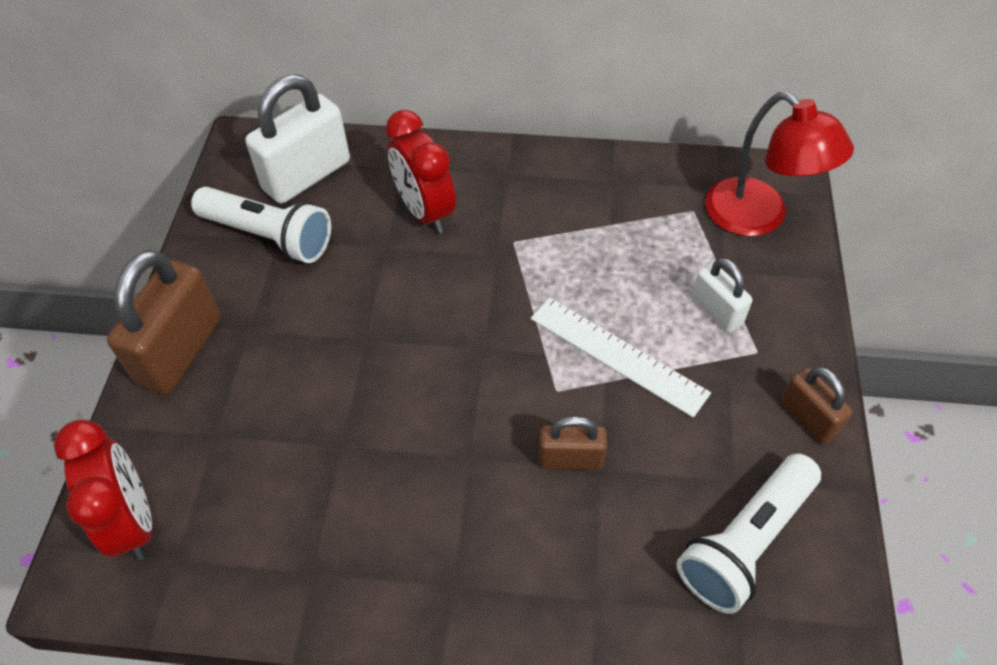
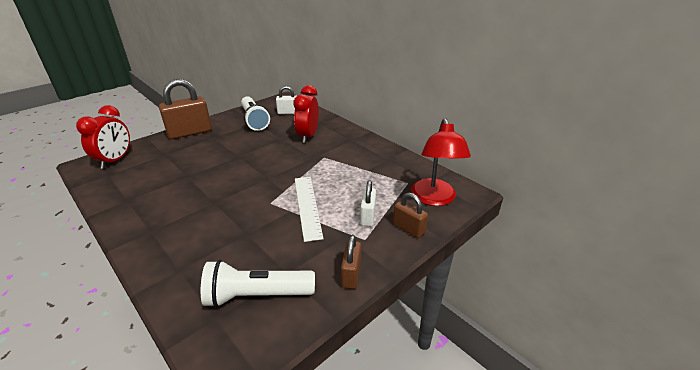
camera: 40 degrees right, 20 degrees down
white padlock [245,74,350,204] -> white padlock [276,86,297,114], size x0.56
brown padlock [539,416,607,470] -> brown padlock moved to [393,193,428,238]

